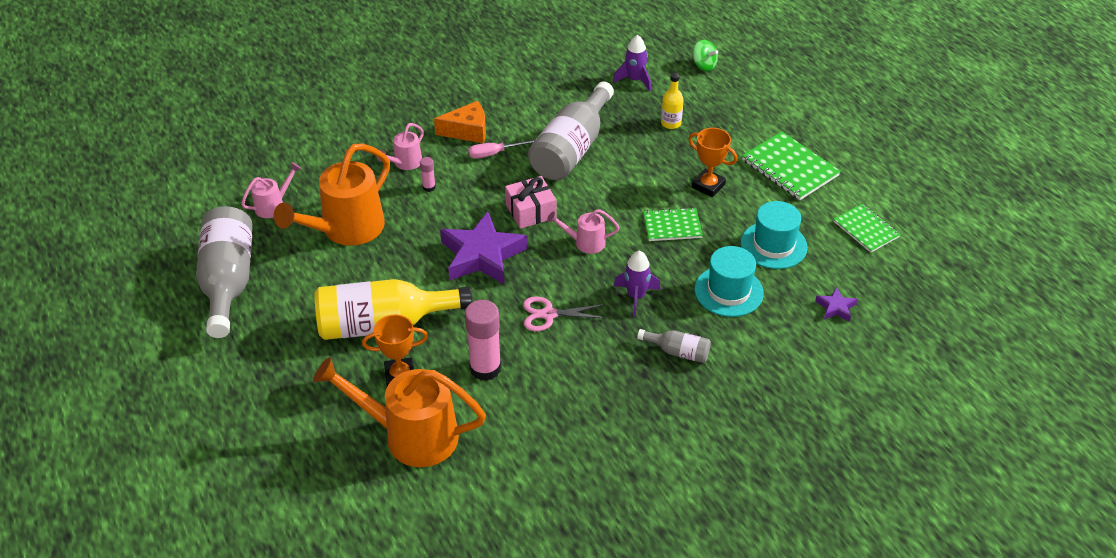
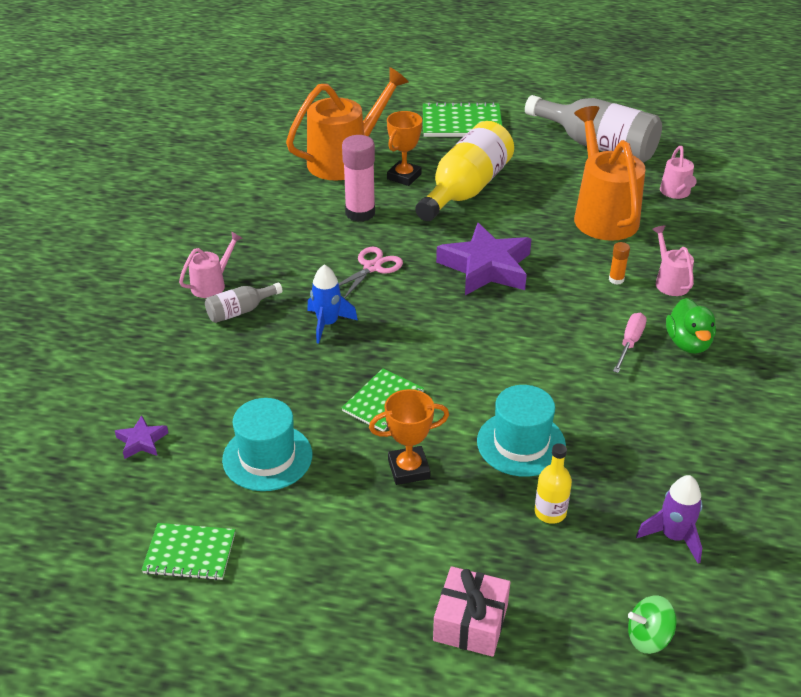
camera: 130 degrees right, 5 degrees down
pink glue stick [420,157,436,192] -> orange glue stick [609,242,630,285]
orange cheese [434,101,486,143] -> green duck [666,298,716,354]
pink gift [505,176,556,229] -> pink gift moved to [433,566,510,657]
grey bottle [528,81,614,180] -> none
pink watering can [547,209,620,254] -> pink watering can moved to [179,231,243,298]
purple rocket [614,250,661,317] -> blue rocket [307,264,358,344]
turquoise hat [694,246,764,317] -> turquoise hat moved to [477,385,566,477]
green notebook [742,132,841,200] -> green notebook moved to [423,102,502,137]

